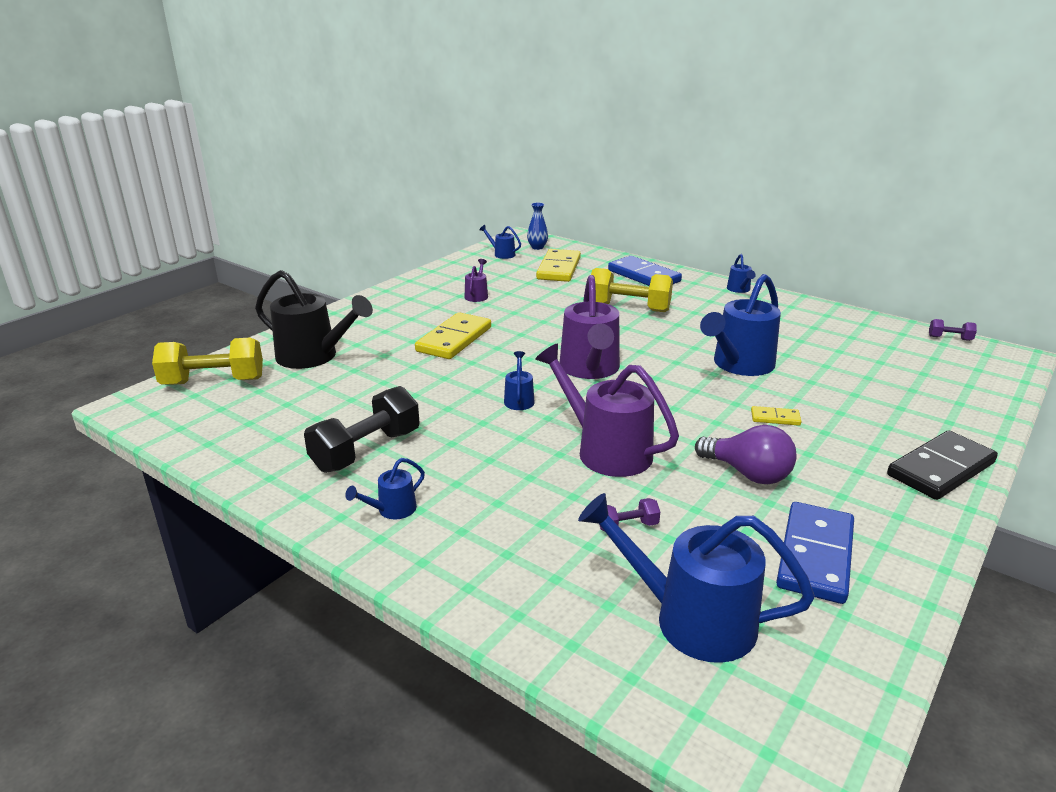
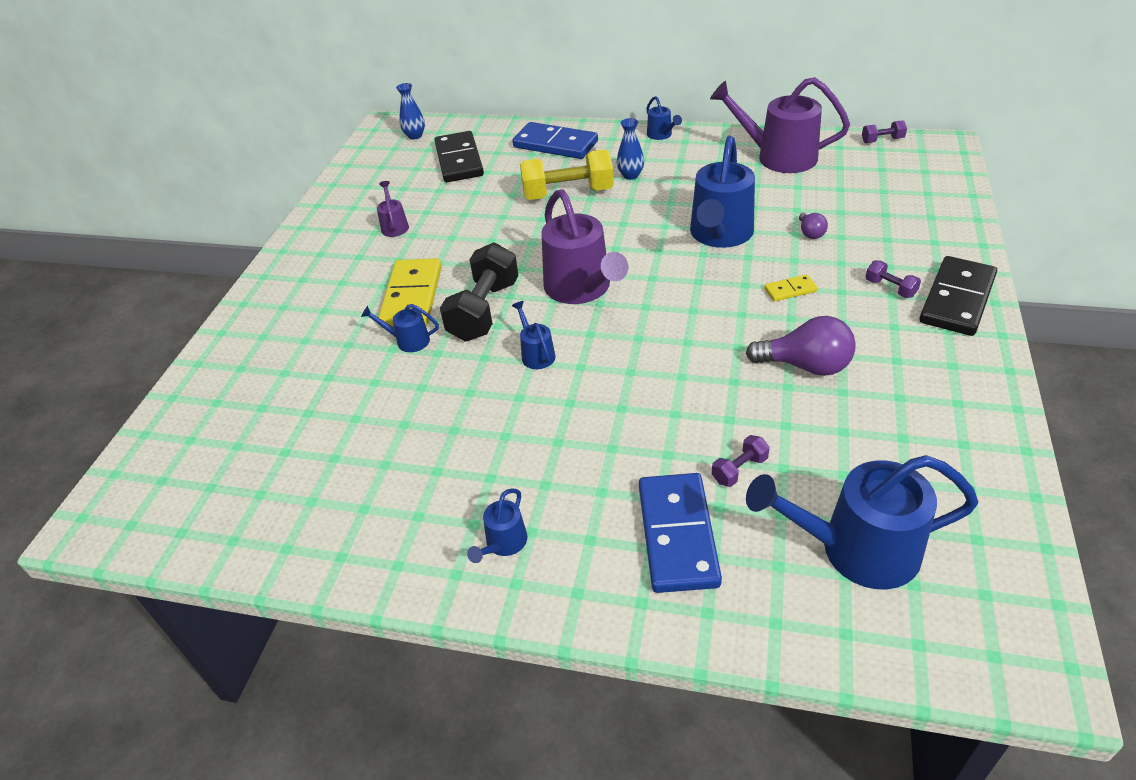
camera: 20 degrees left, 15 degrees up
yellow dumbbell [152,338,263,385] -> none
black watering can [255,270,373,369] -> none
black dumbbell [304,386,420,473] -> black dumbbell moved to [440,242,519,342]
blue watering can [479,225,521,259] -> blue watering can moved to [361,304,439,352]
purple watering can [535,343,679,477] -> purple watering can moved to [710,77,850,173]
yellow domino [536,249,581,282] -> black domino [435,131,484,182]
blue domino [776,502,854,604] -> blue domino moved to [639,473,722,593]
none -> blue vase [617,118,644,180]
none -> purple light bulb [799,212,828,239]
none -> purple dumbbell [866,260,921,298]

